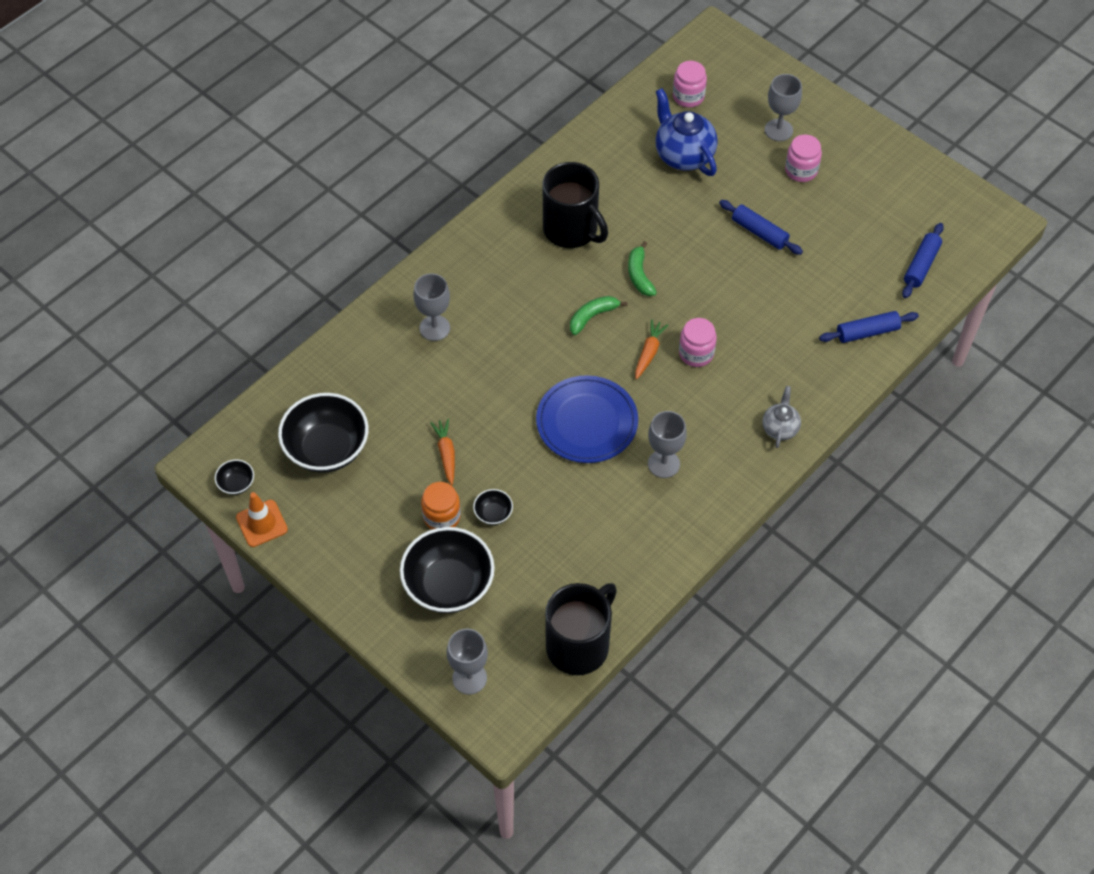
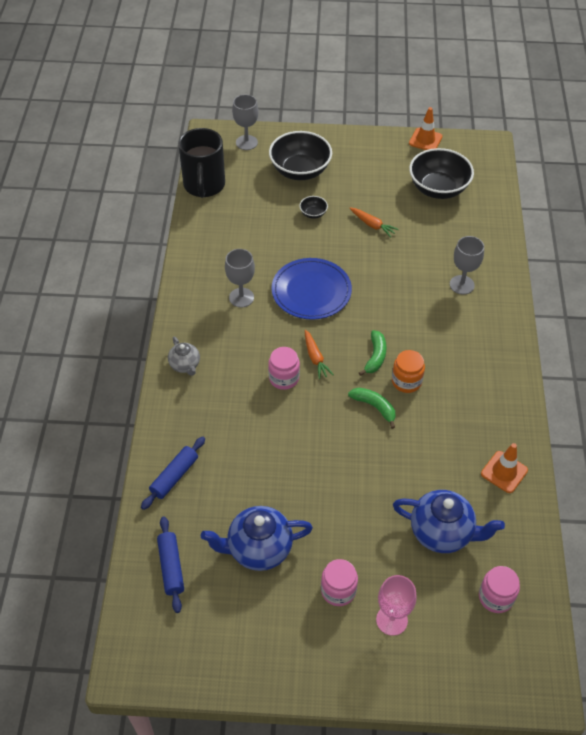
camera: 140 degrees right, 5 degrees down
black bowl [215,460,254,495] -> none
orange jar [421,482,461,530] -> orange jar moved to [392,350,425,393]
black mug [543,162,608,248] -> none
blue rolling pin [719,200,803,255] -> none
grey goblet [765,74,802,141] -> pink goblet [376,575,417,636]
none -> blue teapot [201,506,313,571]
none -> orange traffic cone [481,443,528,493]

